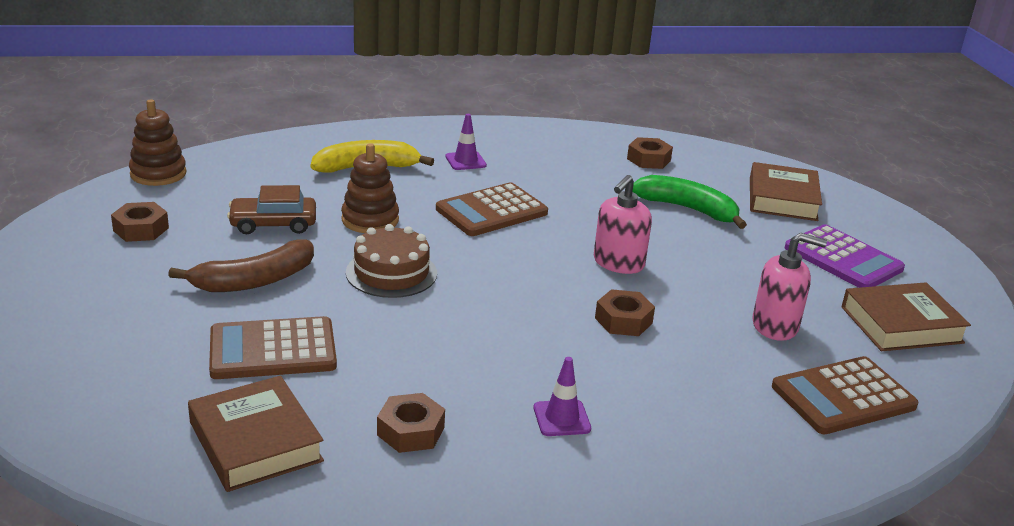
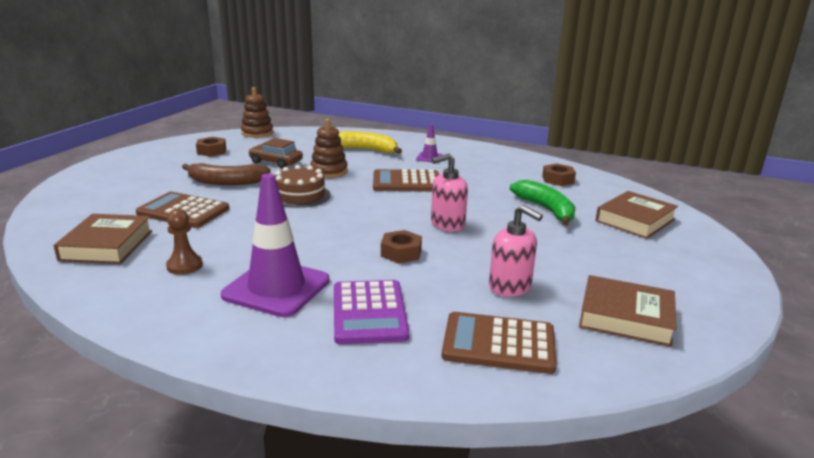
camera: 35 degrees right, 5 degrees down
brown nut [377,393,445,453] -> brown pawn [166,209,203,275]
purple traffic cone [533,357,591,436] -> purple traffic cone [221,173,330,317], size x2.20
purple calculator [785,224,905,288] -> purple calculator moved to [334,280,409,344]

